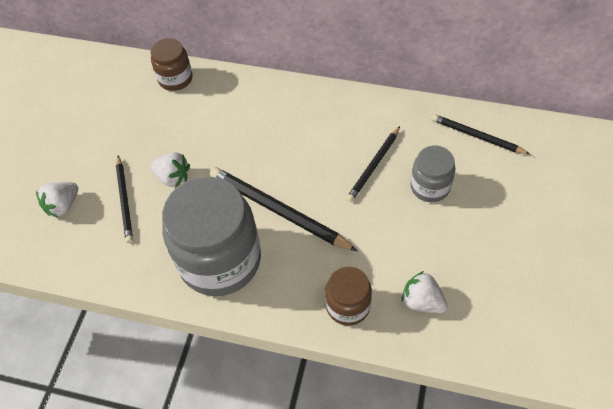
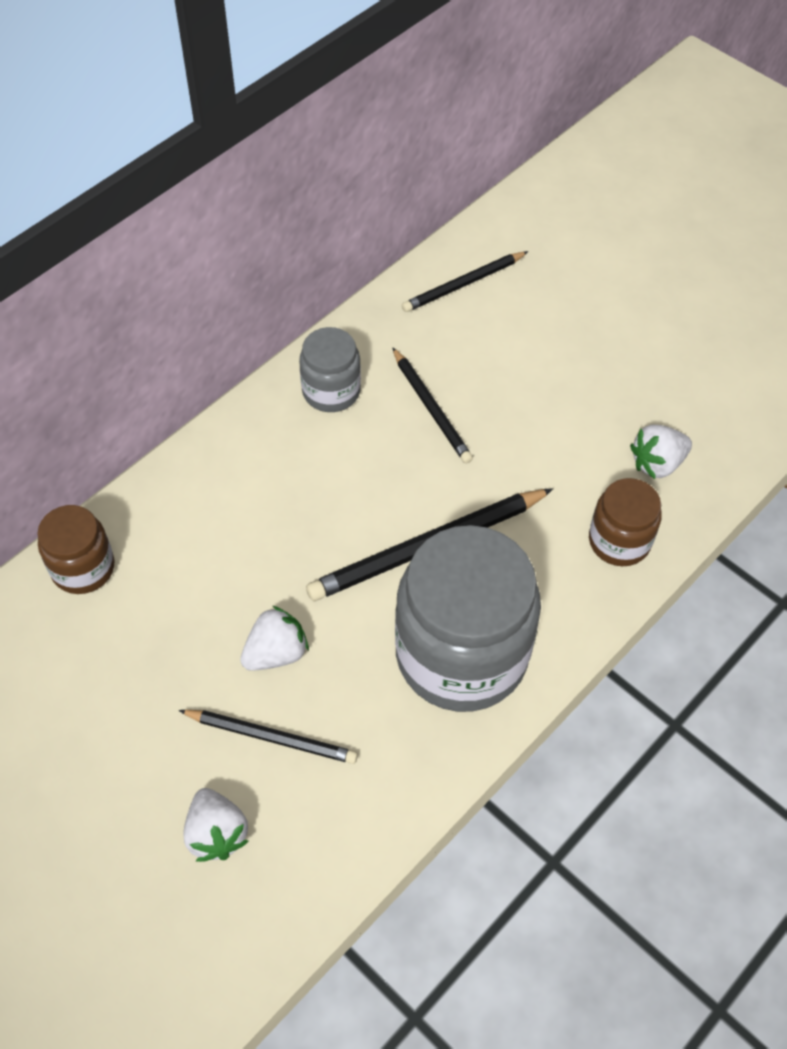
camera: 65 degrees left, 0 degrees up
grey jar [410,146,455,202] -> grey jar moved to [299,327,361,412]

